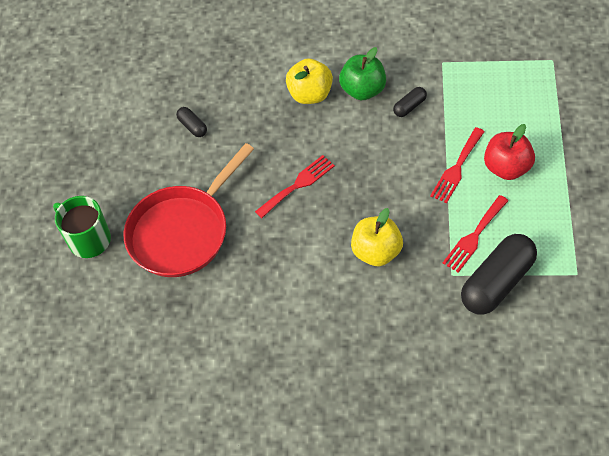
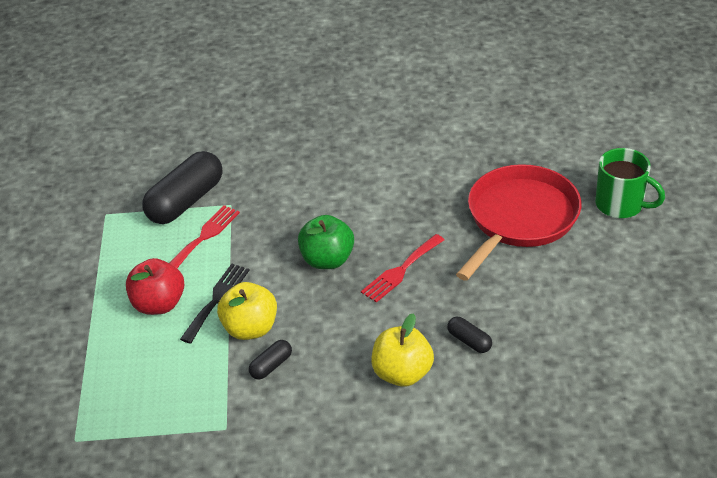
camera: 170 degrees right, 15 degrees down
black capsule [176,107,207,137] -> black capsule moved to [447,317,492,353]
green apple [339,47,386,100] -> green apple moved to [298,215,354,269]
yellow apple [351,208,403,266] -> yellow apple moved to [217,282,277,340]
red fork [430,127,485,203] -> black fork [180,264,250,344]

